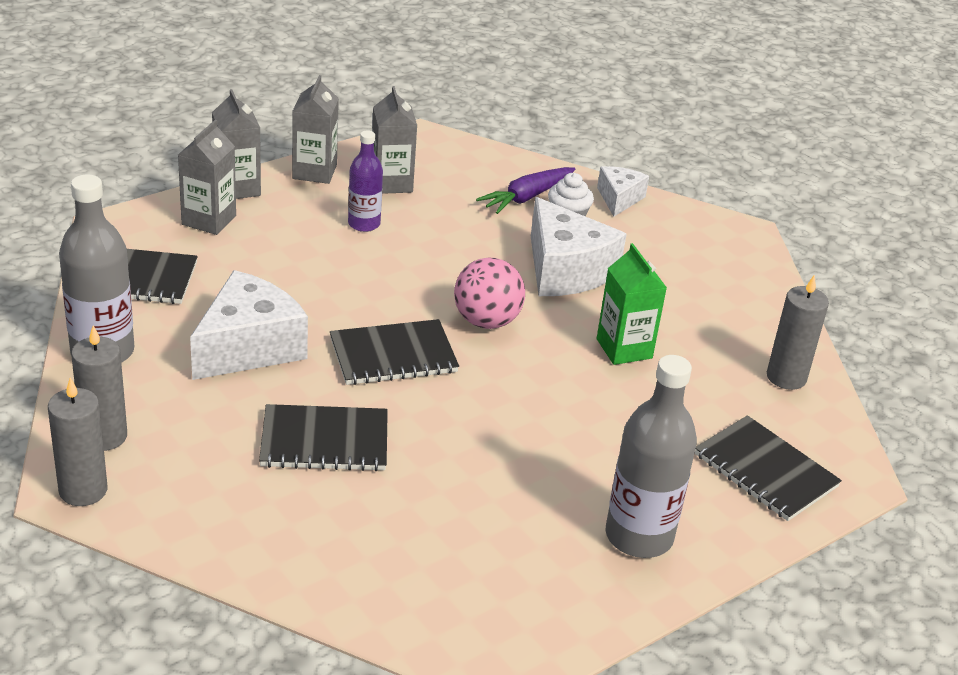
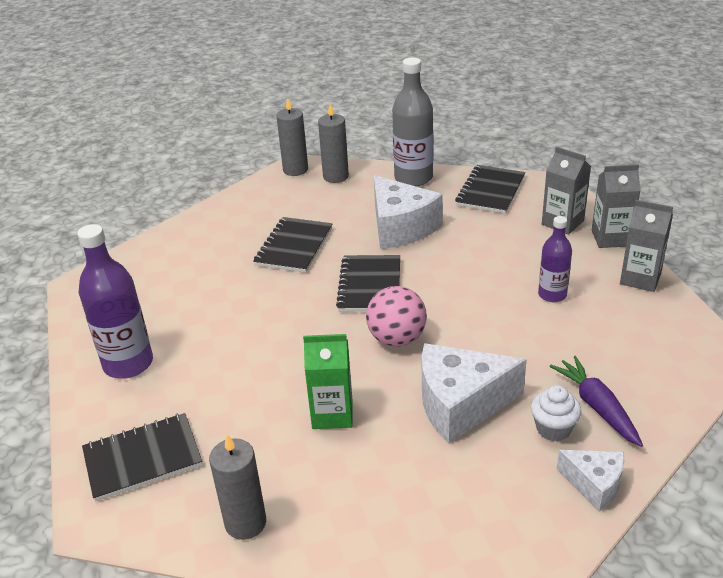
camera: 115 degrees right, 0 degrees up
grey carton [372,86,417,194] -> none
grey bottle [606,355,697,558] -> purple bottle [77,224,153,379]

